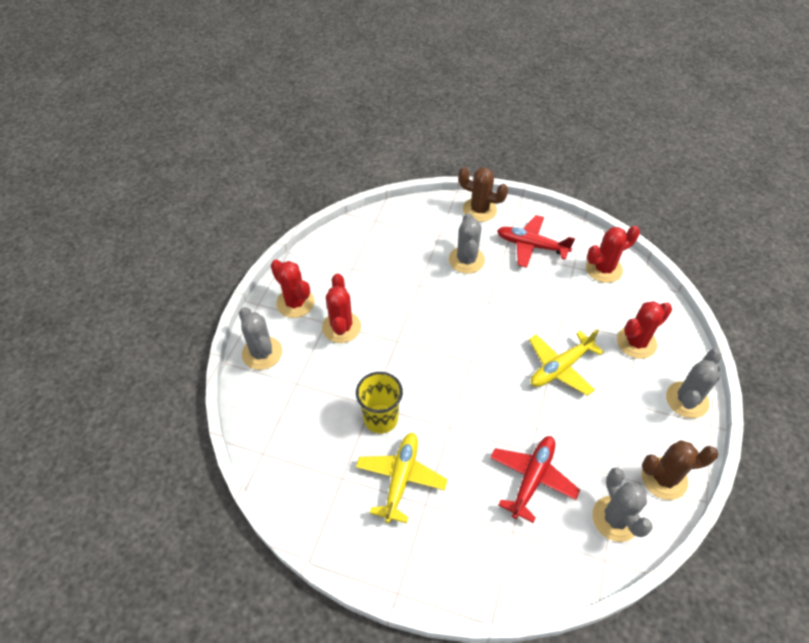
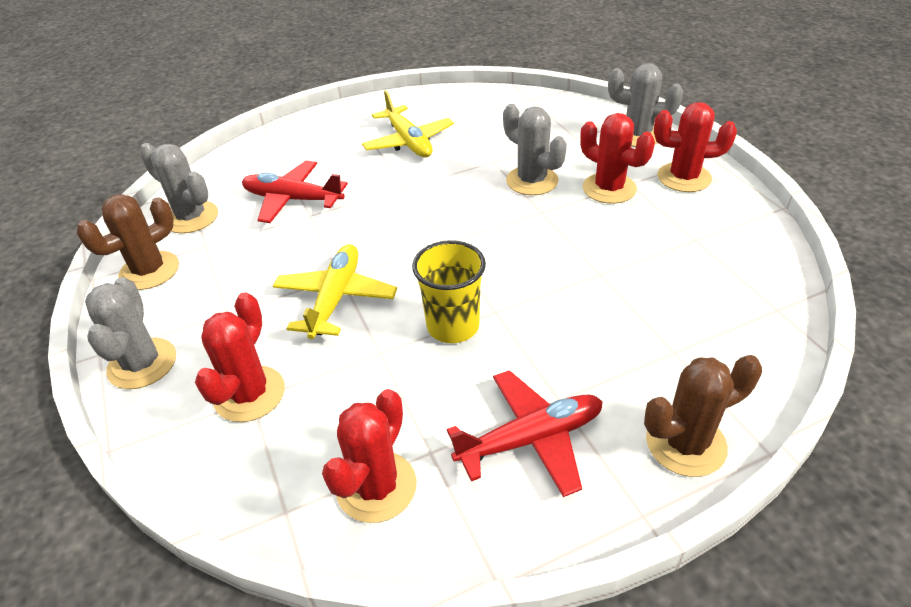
camera: 140 degrees right, 10 degrees down
yellow cup [356,372,403,433] -> yellow cup moved to [412,240,486,343]
grey cactus [449,213,485,274] -> grey cactus moved to [503,104,567,195]
red plane [490,436,580,523] -> red plane turned 120 degrees clockwise [242,161,348,223]

